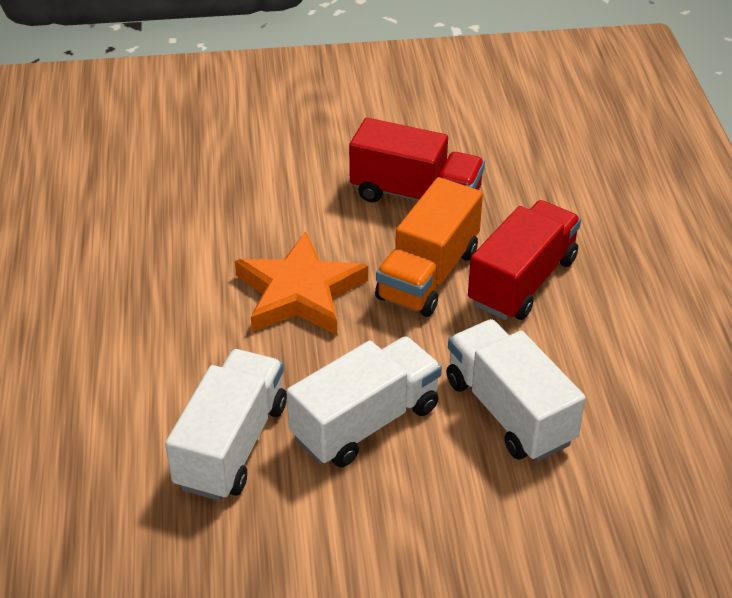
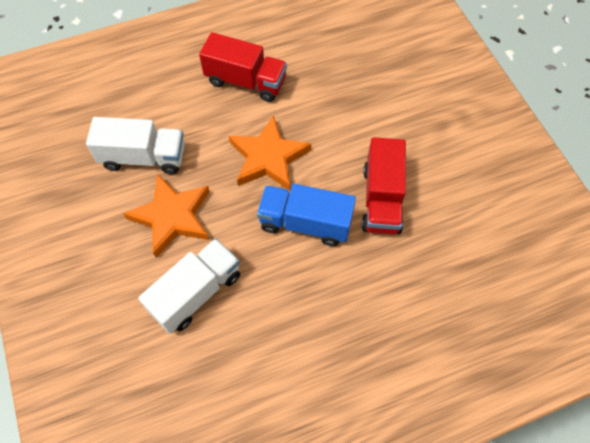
camera: 75 degrees right, 20 degrees up
white truck [286,336,442,467] -> orange star [123,175,210,258]
orange truck [375,177,483,317] -> blue truck [257,184,356,246]
red truck [468,200,581,320] -> red truck moved to [199,32,287,102]

